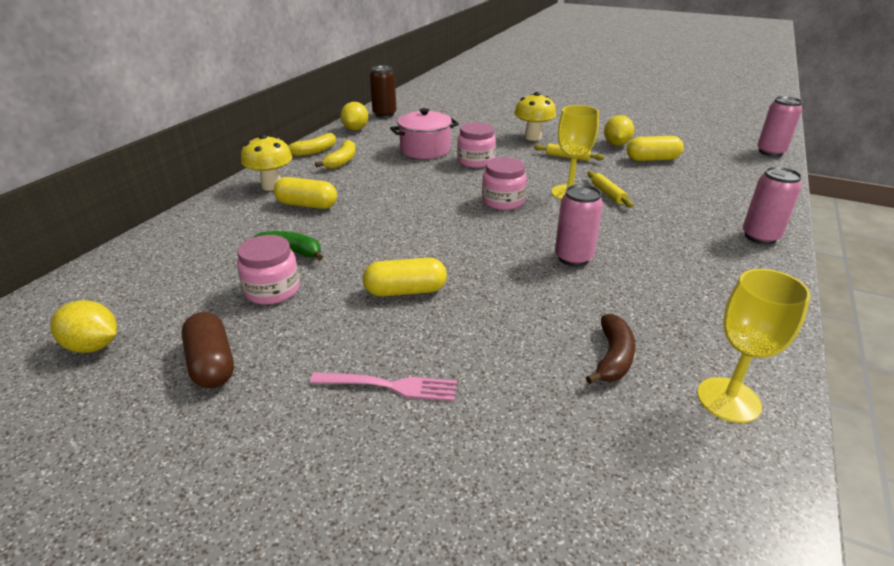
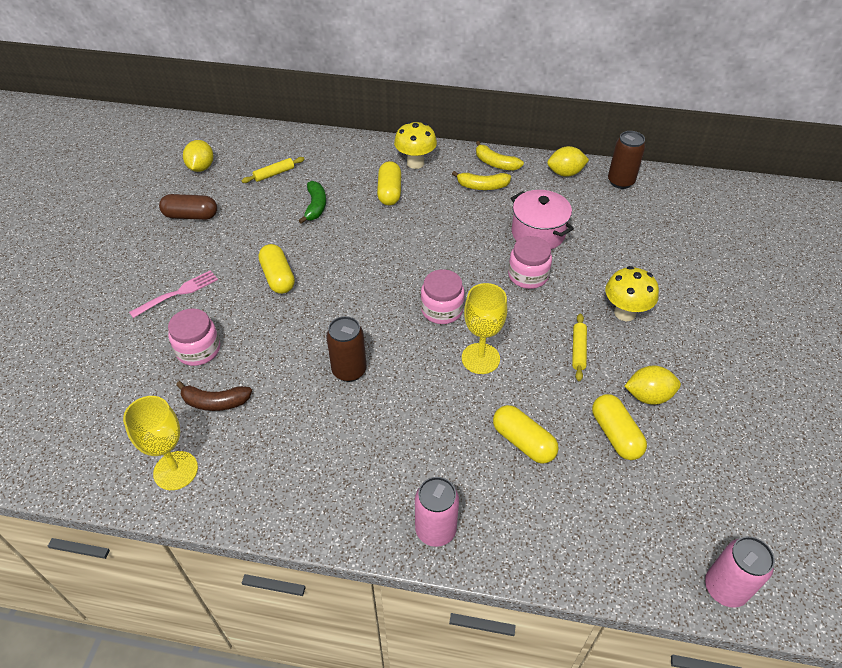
camera: 75 degrees right, 15 degrees up
brown capsule [181,312,234,388] -> brown capsule turned 45 degrees clockwise [159,194,217,220]
pink jar [237,235,300,305] -> pink jar moved to [168,308,220,366]
pink fork [310,372,457,401] -> pink fork turned 120 degrees counterclockwise [129,270,218,318]
pink can [555,184,603,267] -> brown can [326,316,367,382]
yellow rolling pin [587,171,633,207] -> yellow rolling pin moved to [241,157,305,183]
none -> yellow capsule [493,405,559,464]

